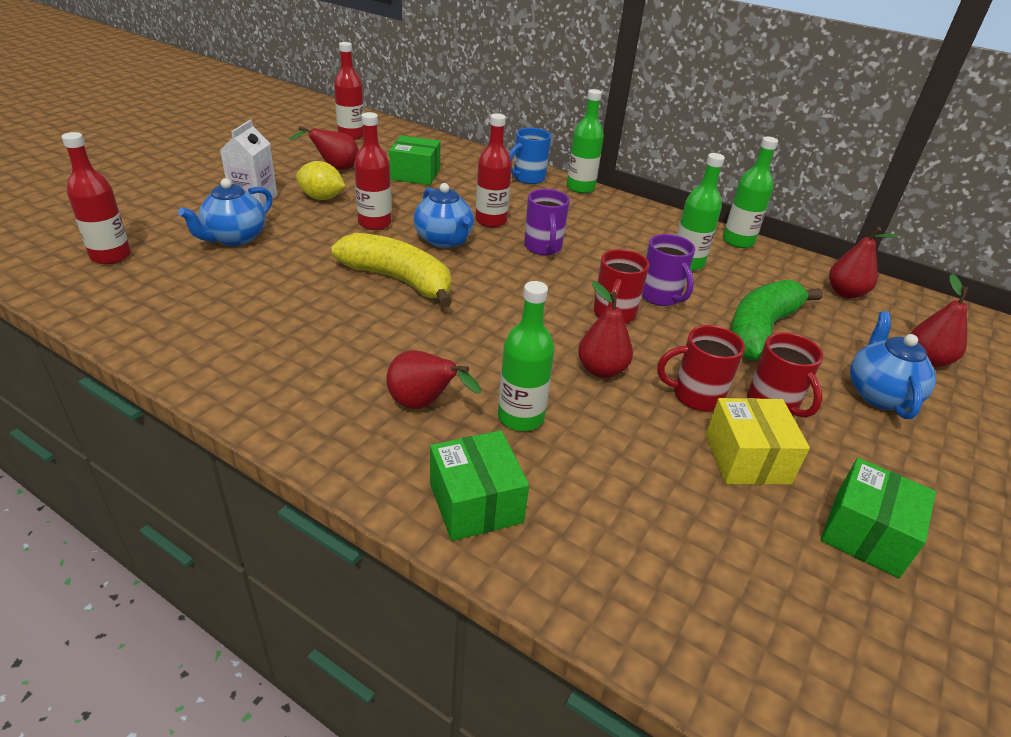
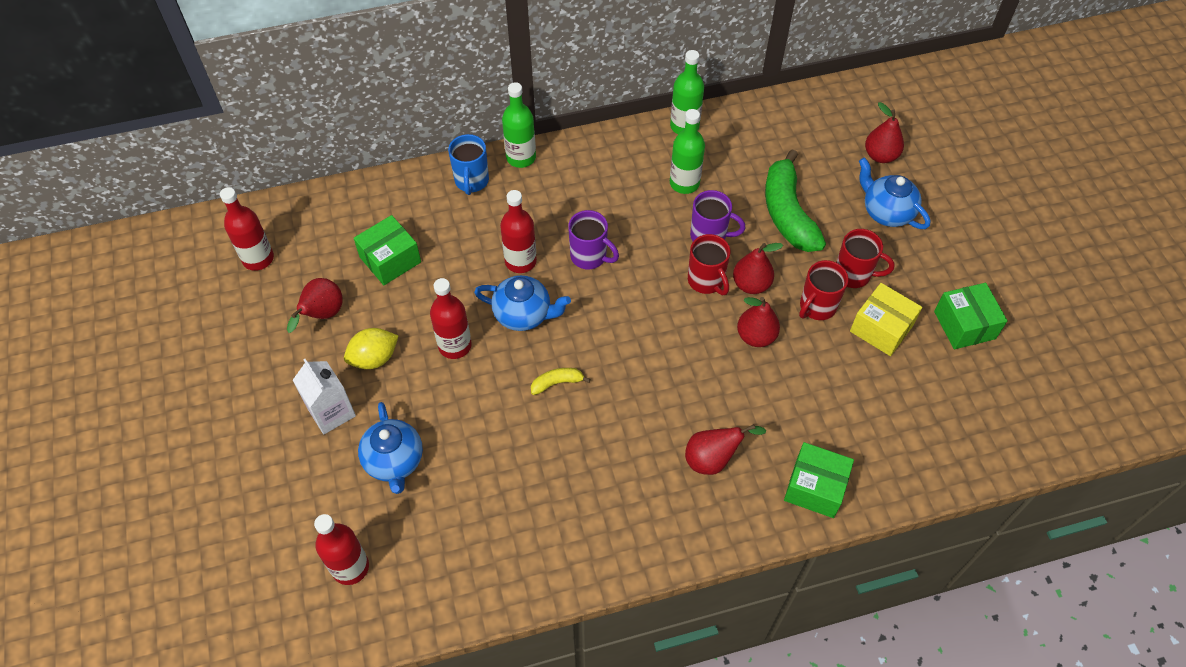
camera: 45 degrees left, 20 degrees up
yellow banana [331,233,452,307] -> yellow banana [531,368,590,395], size x0.44
green bottle [498,281,555,431] -> none
red pear [829,227,899,299] -> red pear moved to [733,243,783,294]

